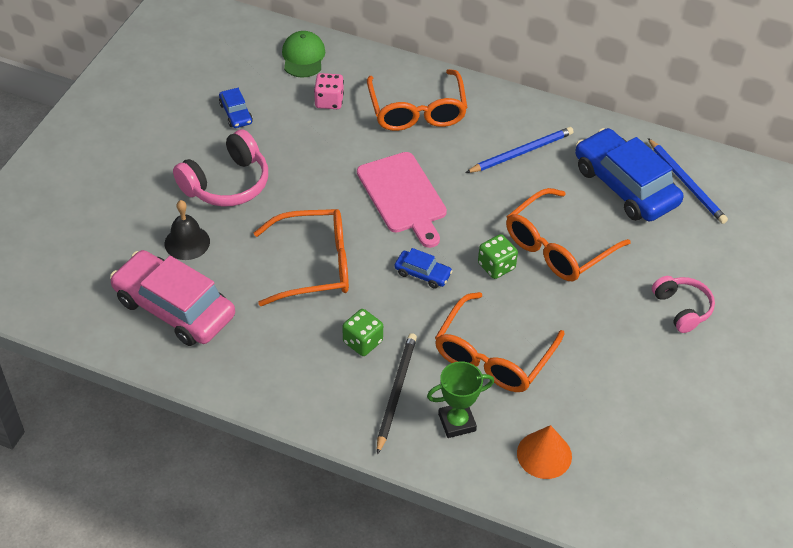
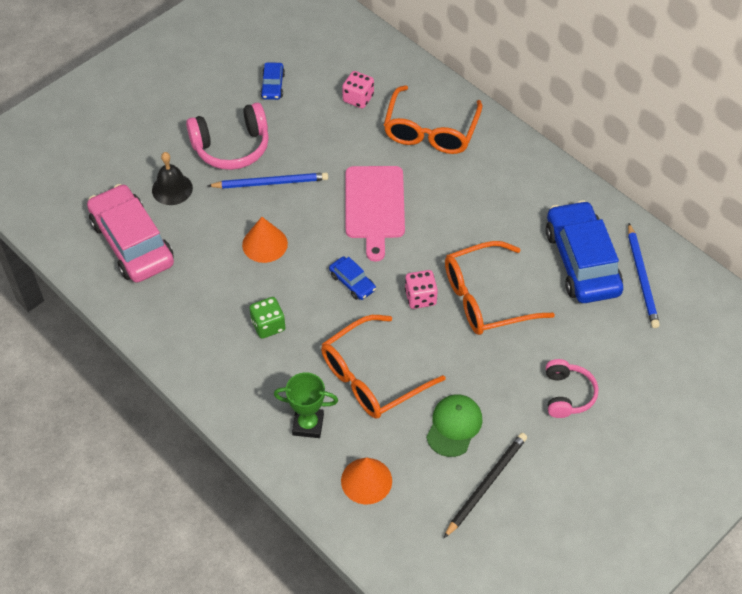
camera: 25 degrees right, 5 degrees up
orange glasses [254,209,349,306] -> orange cone [242,217,288,263]
green cap [282,31,325,78] -> green cap moved to [426,394,482,457]
black pencil [377,333,417,455] -> black pencil moved to [444,433,527,538]
blue pencil [466,127,574,173] -> blue pencil moved to [208,173,328,189]
green dice [478,234,518,279] -> pink dice [405,270,438,309]

